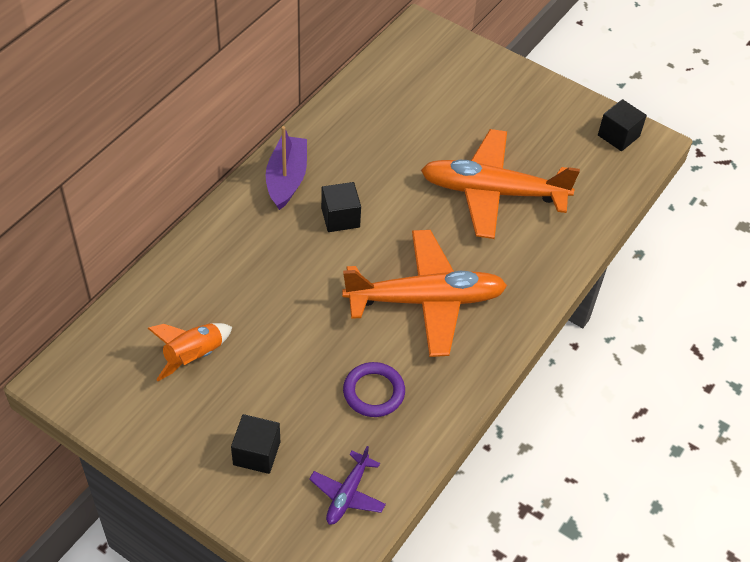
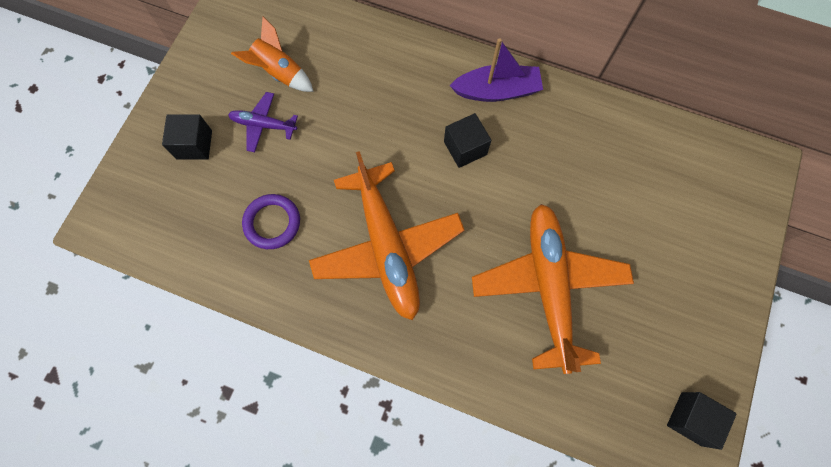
camera: 80 degrees right, 20 degrees up
purple plane [309,446,386,525] -> purple plane moved to [228,92,298,152]

